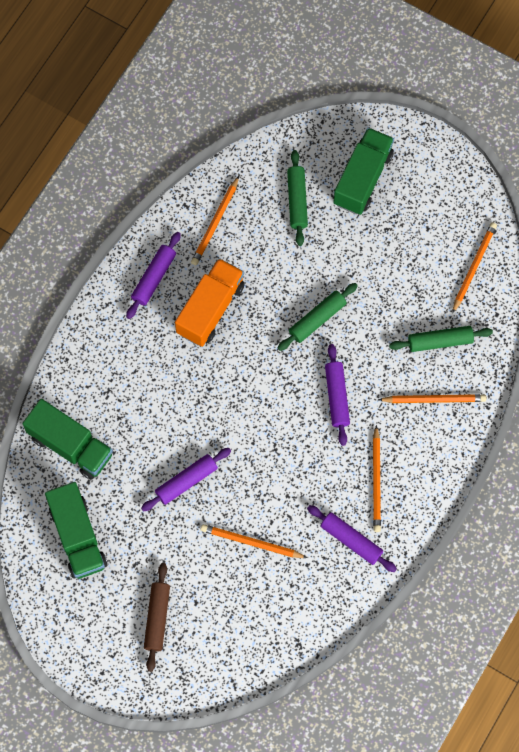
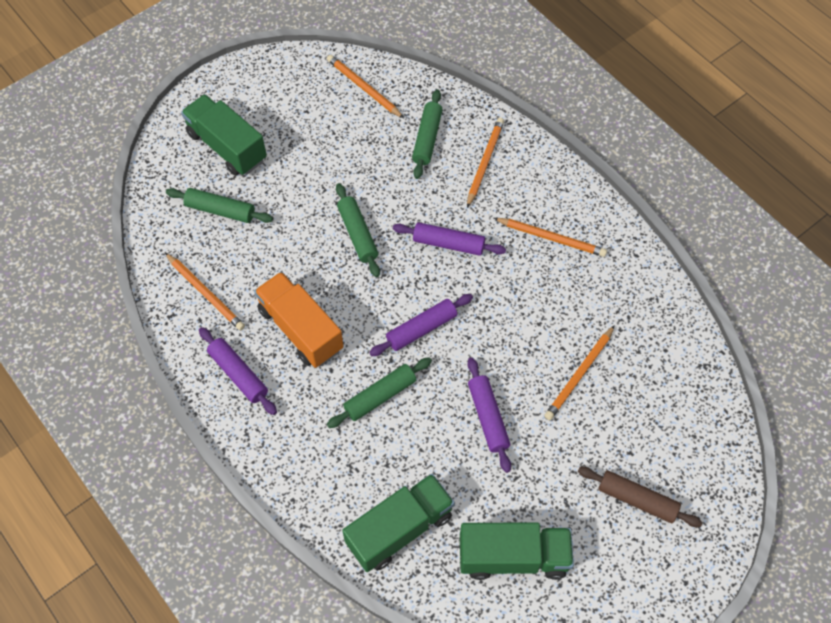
camera: 70 degrees left, 10 degrees down
purple rolling pin [307,505,397,572] -> purple rolling pin moved to [369,294,473,356]
none -> green rolling pin [327,357,432,428]

